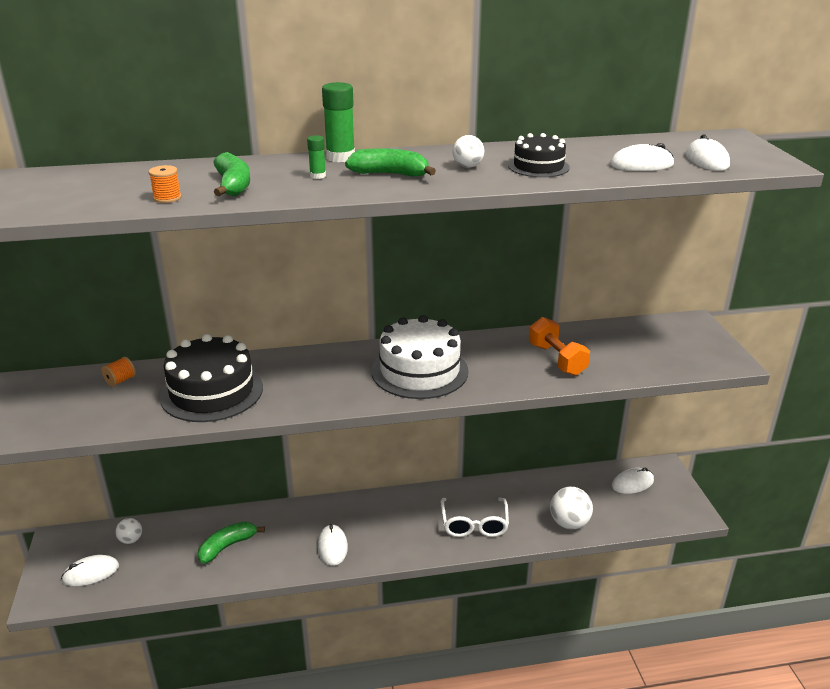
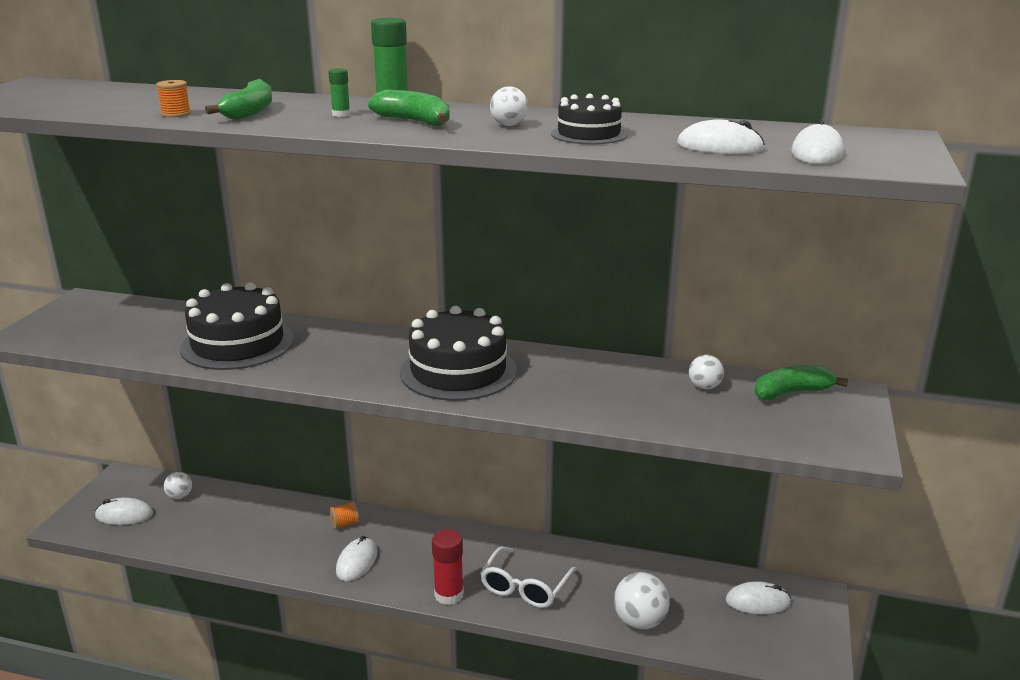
camera: 25 degrees right, 5 degrees down
orange spool [101,357,136,387] -> orange spool moved to [330,501,359,529]
green banana [198,521,265,564] -> green banana moved to [755,365,848,400]
white cake [371,315,469,399] -> black cake [400,306,517,401]
orange dumbbell [529,317,590,376] -> none
none -> red glue stick [432,529,464,605]
none -> white ball [689,355,724,389]

